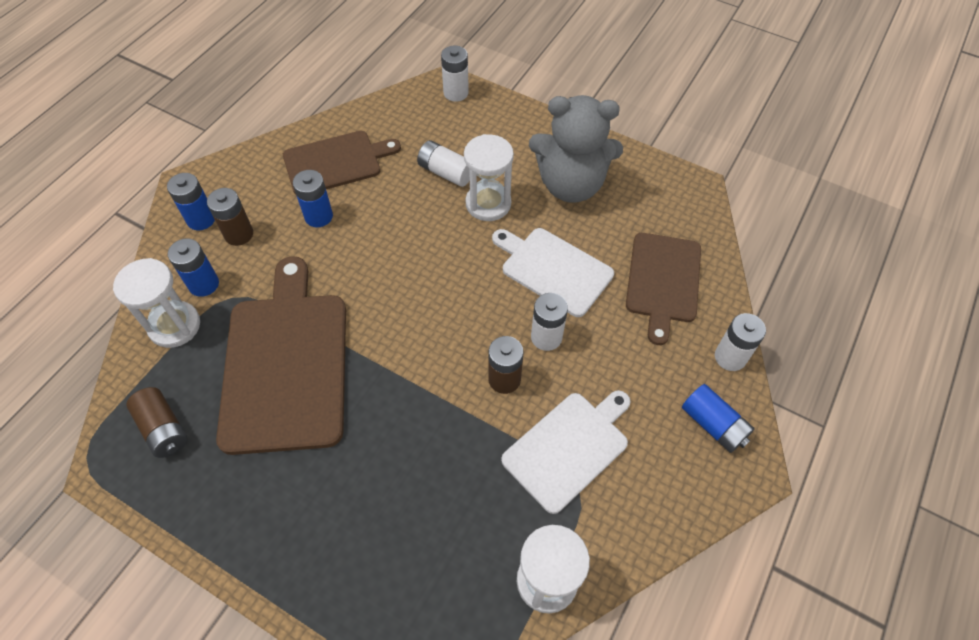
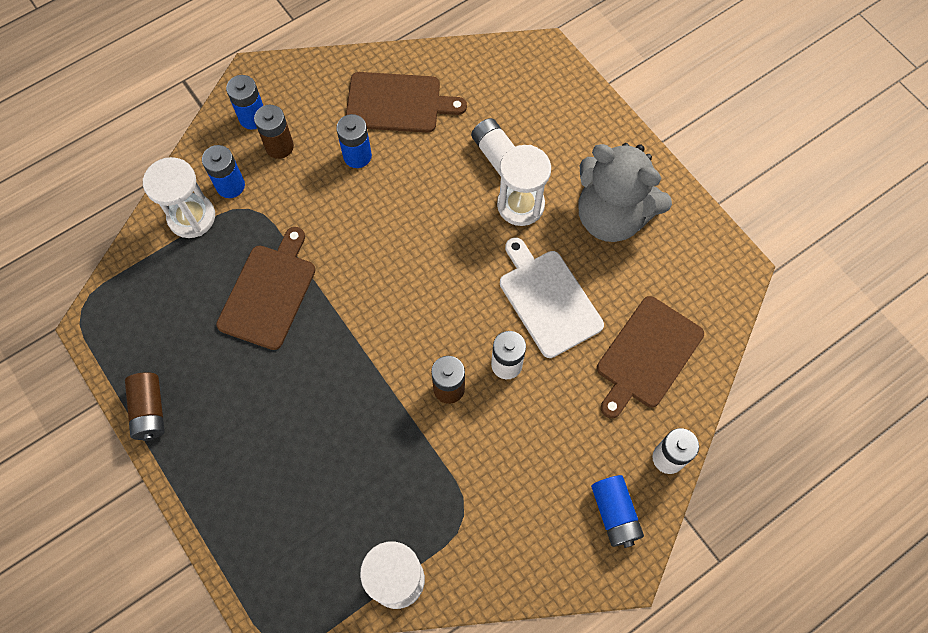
camera: 25 degrees right, 10 degrees up
brown battery [126,387,188,458] -> brown battery moved to [125,372,165,441]
brown cutting board [216,256,346,455] -> brown cutting board [216,227,315,350], size x0.63
white battery [441,46,469,101] -> none
white cutting board [501,390,631,514] -> none

